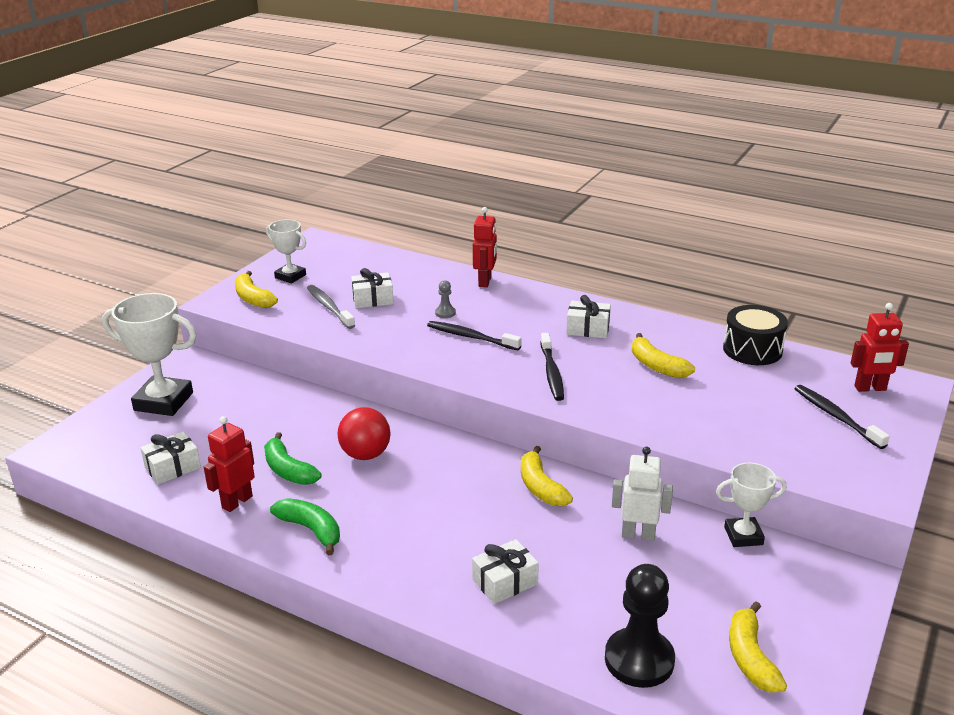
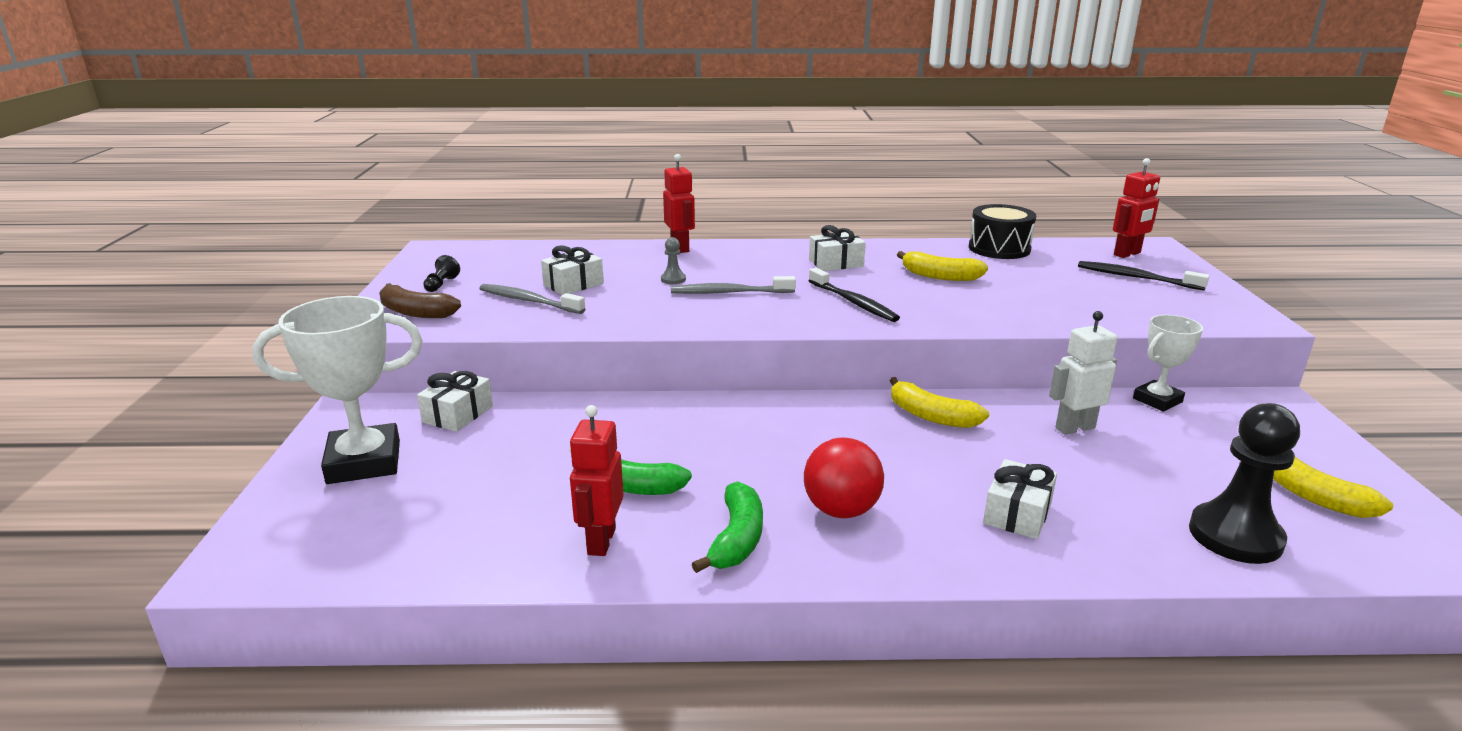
camera: 30 degrees left, 5 degrees down
white gift [140,431,201,485] -> white gift moved to [417,371,493,432]
yellow banana [235,271,278,308] -> brown banana [379,283,461,318]
white trophy [266,219,306,283] -> black pawn [423,255,460,292]
green banana [270,498,340,555] -> green banana turned 90 degrees clockwise [692,482,763,573]
red ball [338,407,391,460] -> red ball moved to [804,437,884,518]
black toothbrush [427,321,522,350] -> grey toothbrush [671,276,796,294]

